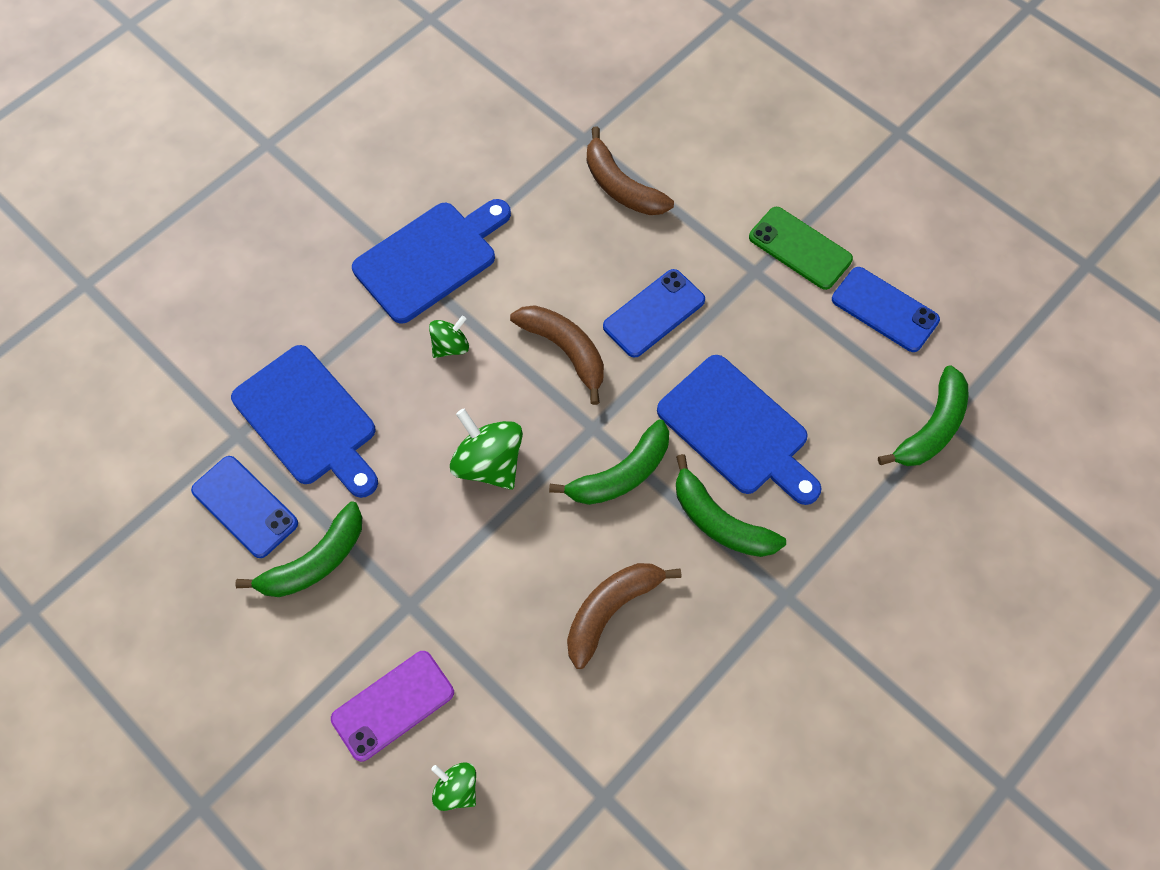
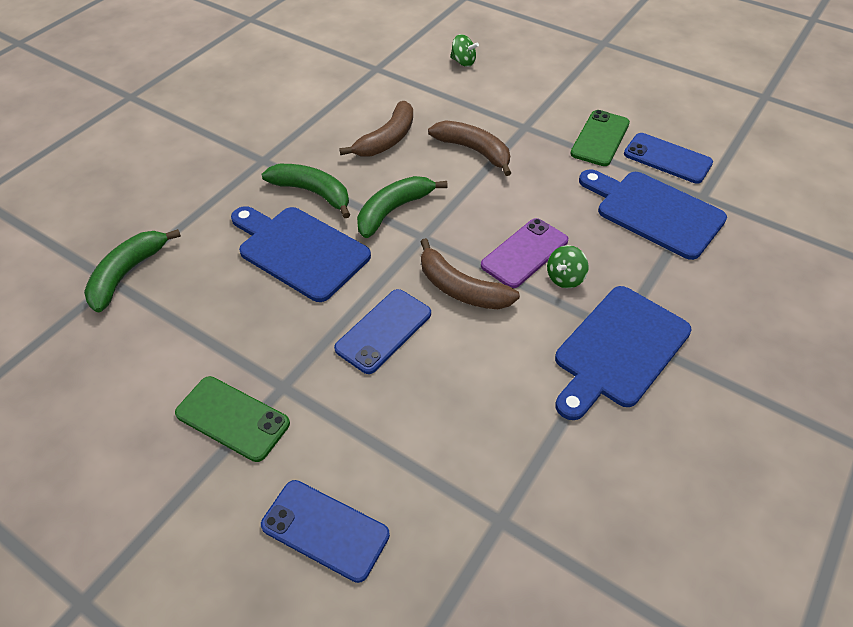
camera: 170 degrees right, 15 degrees down
green banana [235,501,362,597] -> green phone [570,110,630,166]
purple phone [331,651,454,762] -> purple phone moved to [481,218,568,288]
green spinning top [450,409,523,490] -> none
brown banana [587,127,674,215] -> brown banana moved to [428,120,511,176]
blue phone [832,267,940,352] -> blue phone moved to [261,480,390,583]

